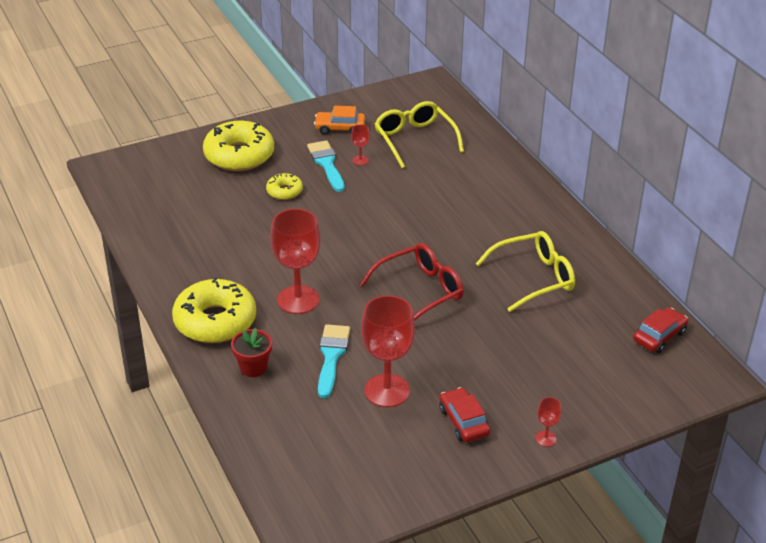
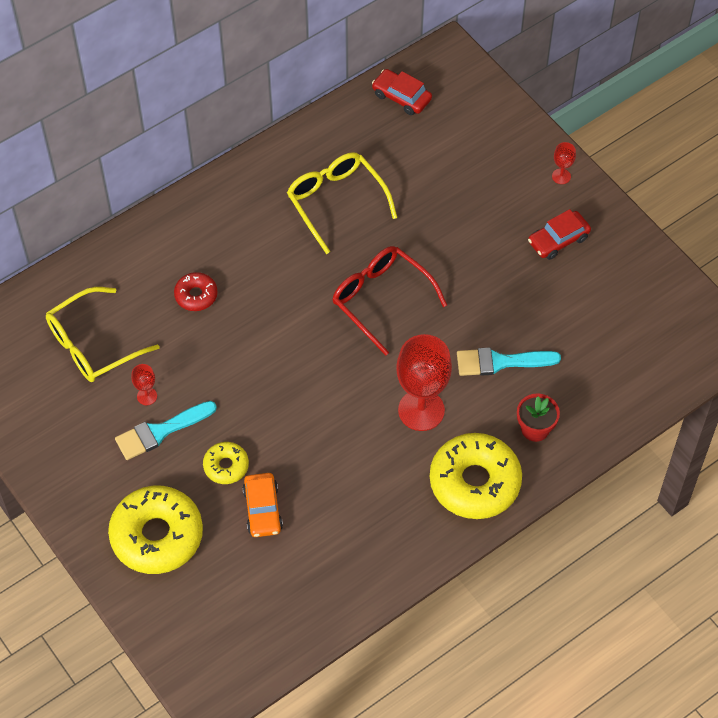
camera: 100 degrees left, 20 degrees up
orange car [314,106,365,134] -> orange car moved to [242,473,283,537]
red goblet [361,295,415,407] -> none
none -> red donut [174,272,218,311]

